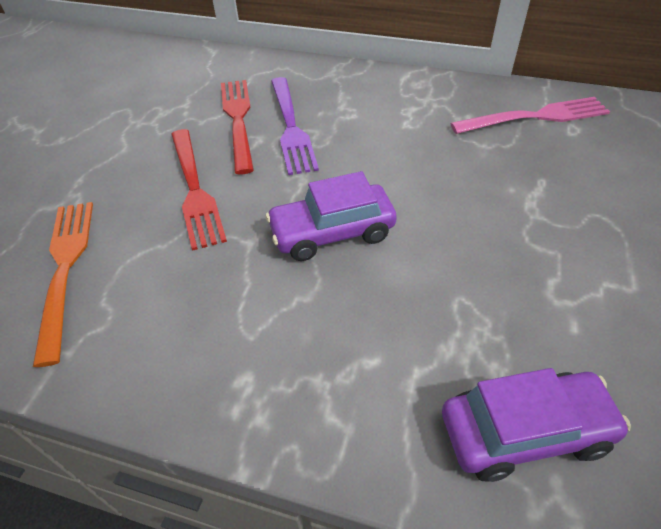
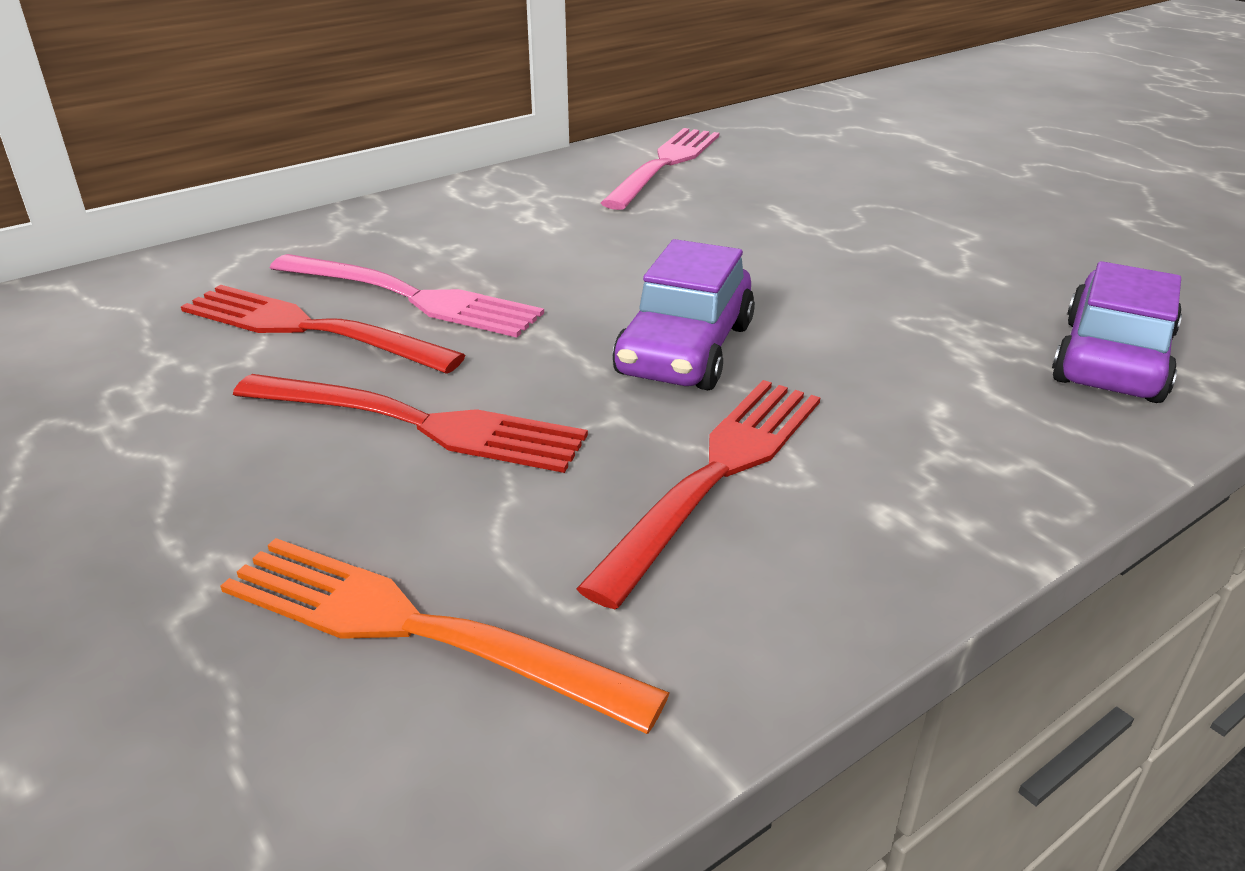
camera: 55 degrees left, 15 degrees down
purple fork [271,77,319,175] -> pink fork [270,254,544,338]
none -> red fork [576,380,821,609]

